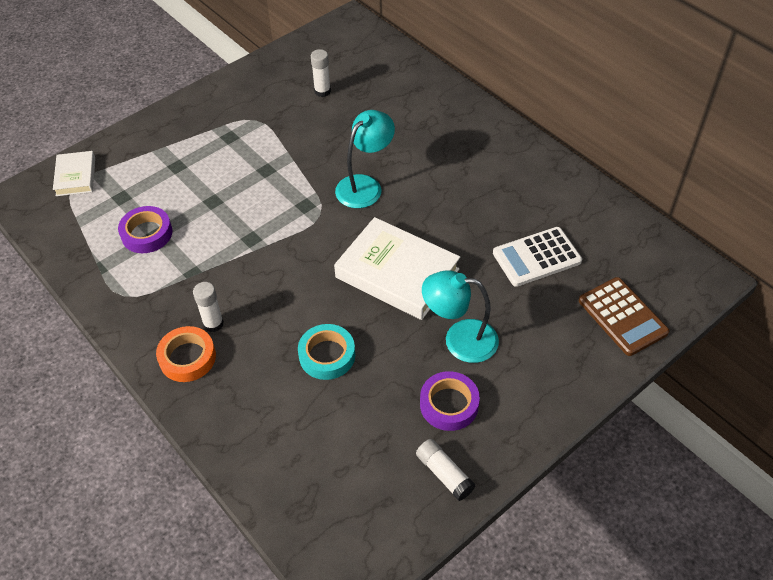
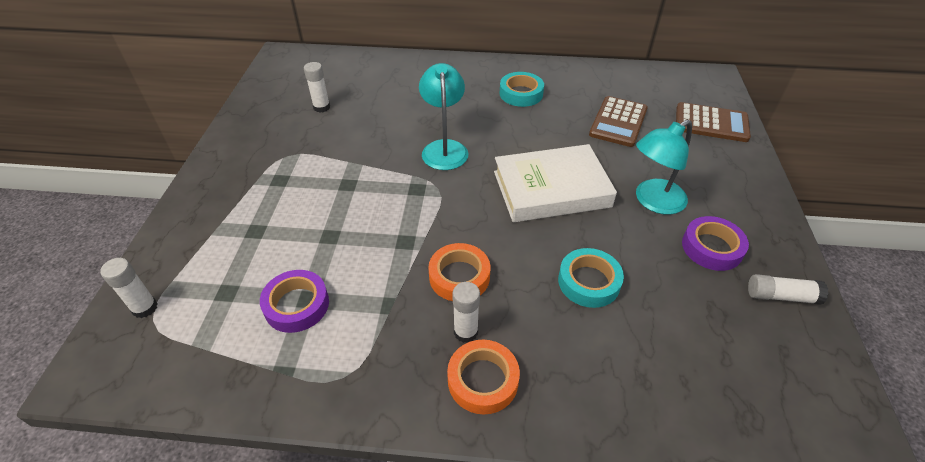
camera: 45 degrees left, 5 degrees down
white book [53,151,95,196] -> white glue stick [100,258,158,318]
white calculator [493,227,582,287] -> brown calculator [589,96,648,147]
none -> orange tape [428,243,490,301]
none -> turquoise tape [500,72,544,107]

